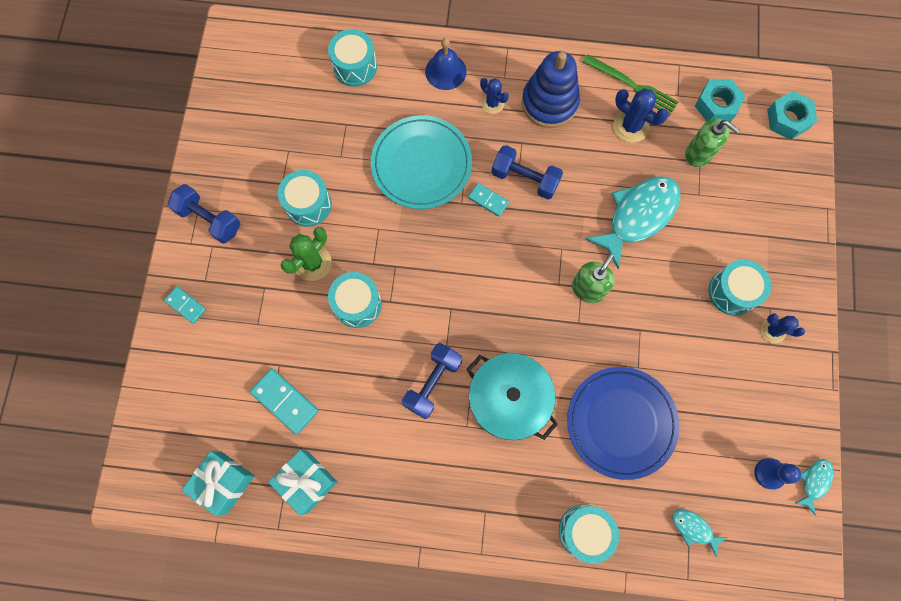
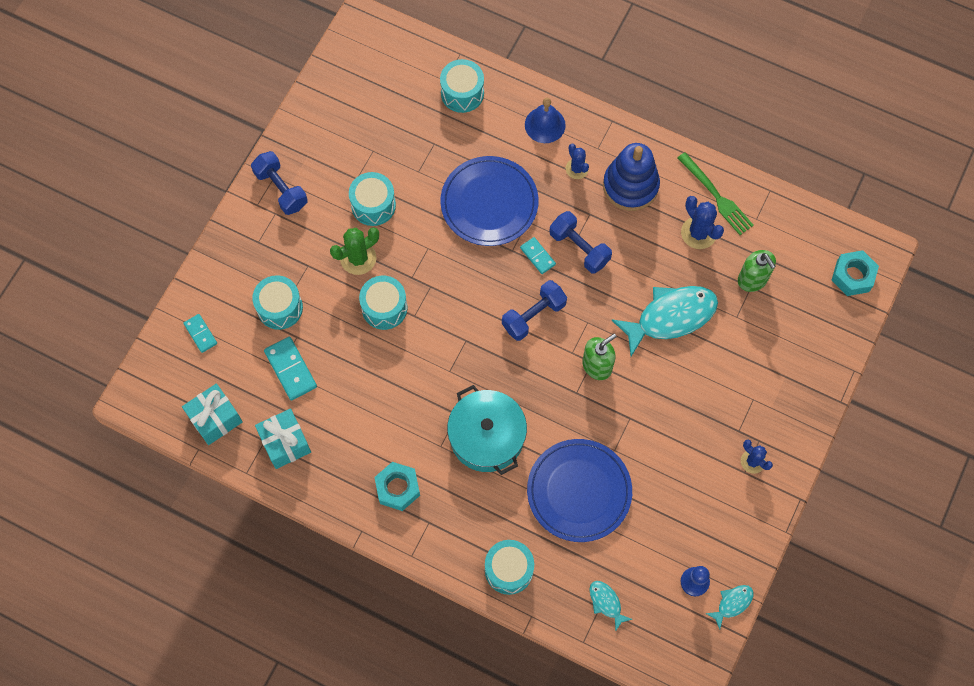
camera: 20 degrees right, 5 degrees down
turquoise domino [164,286,206,324] -> turquoise domino moved to [183,314,217,353]
turquoise plate [371,115,472,209] -> blue plate [440,156,539,246]
blue dumbbell [402,343,462,419] -> blue dumbbell moved to [502,280,567,341]
turquoise nut [695,79,745,122] -> turquoise nut moved to [374,462,420,511]
turquoise drum [709,259,771,315] -> turquoise drum moved to [252,275,303,330]

